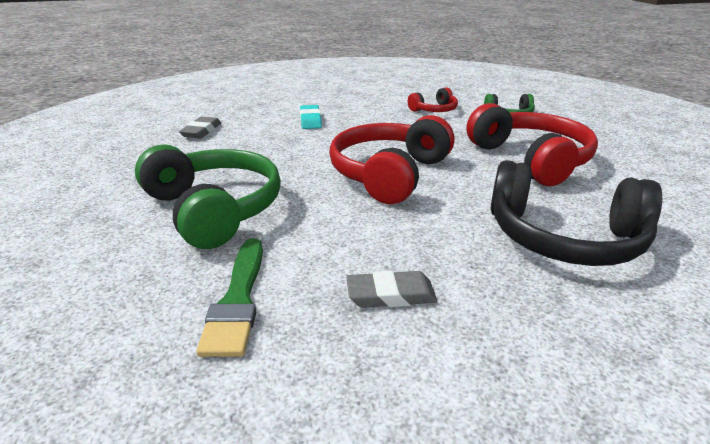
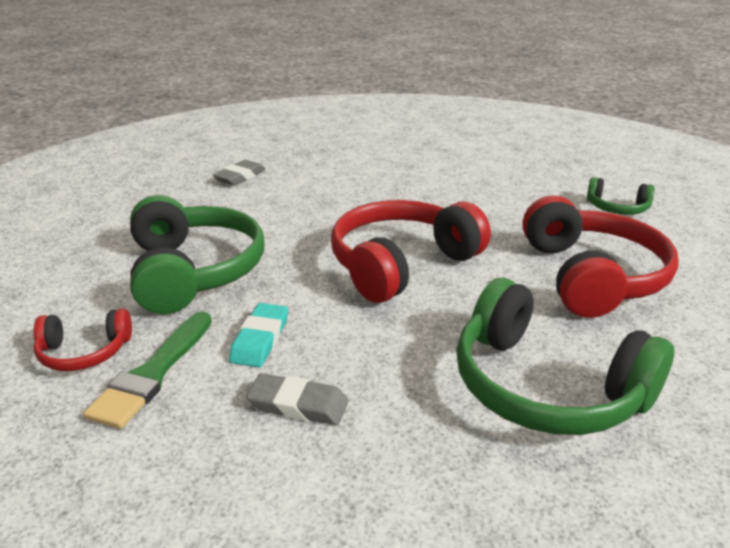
camera: 20 degrees right, 0 degrees up
turquoise eraser [300,105,322,129] -> turquoise eraser moved to [229,303,288,367]
red headphones [408,87,458,112] -> red headphones moved to [33,309,132,371]
black headphones [491,160,662,266] -> green headphones [456,278,674,435]

